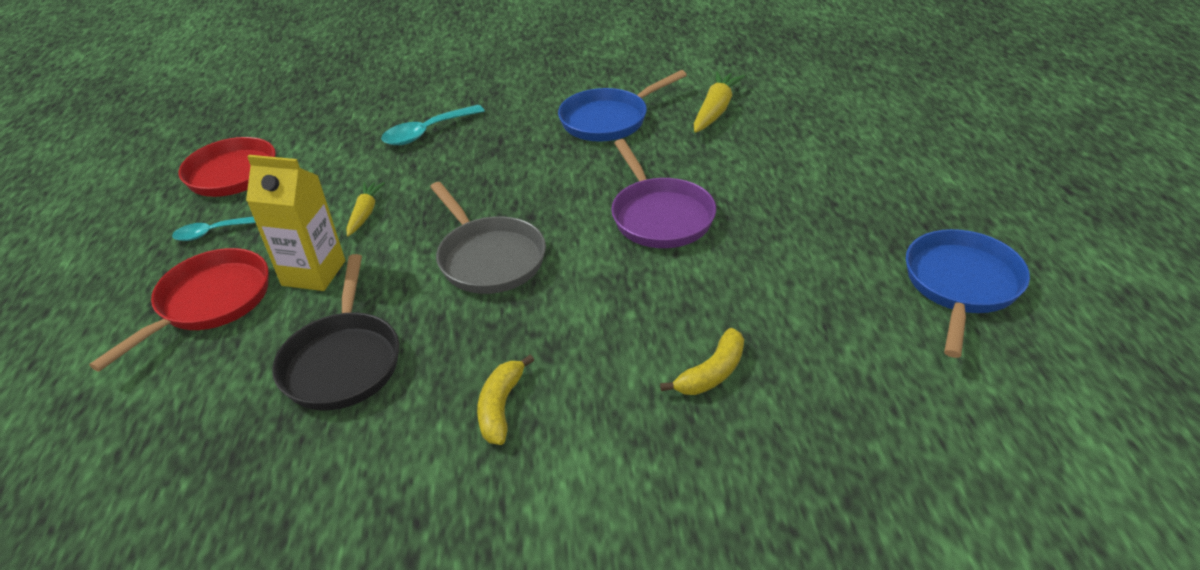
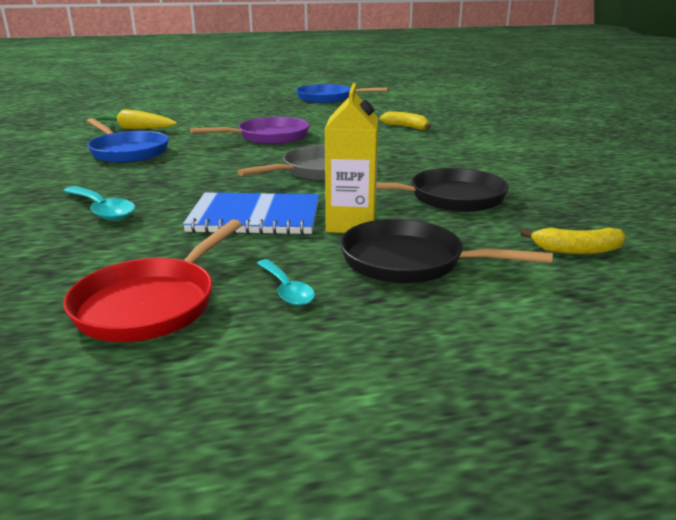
camera: 100 degrees left, 15 degrees down
red pan [89,248,269,371] -> black pan [340,219,553,284]
yellow carrot [346,182,385,236] -> blue notebook [183,193,319,235]
yellow banana [477,355,534,445] -> yellow banana moved to [521,227,626,255]

